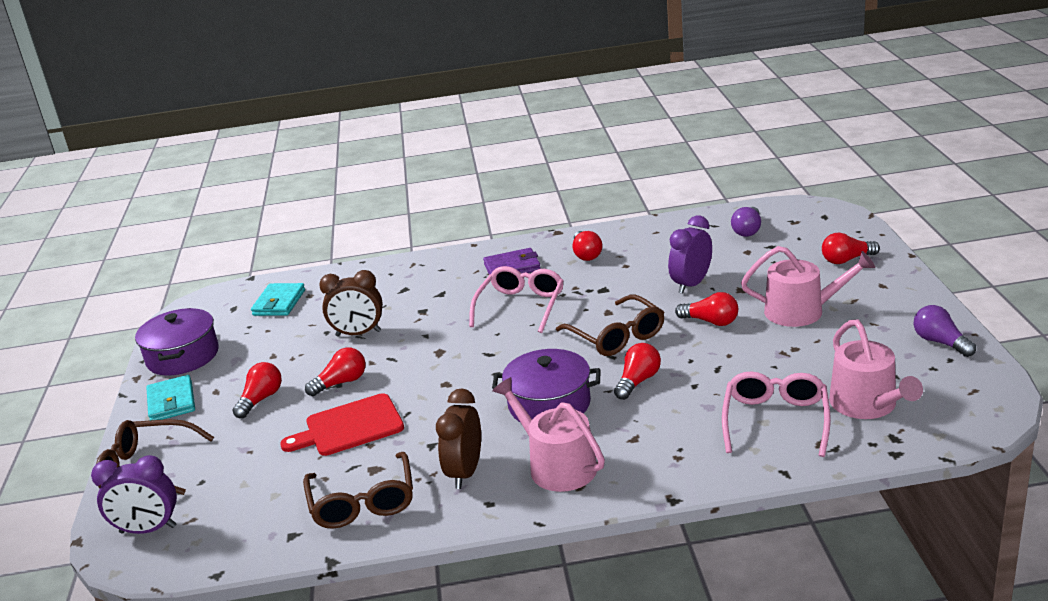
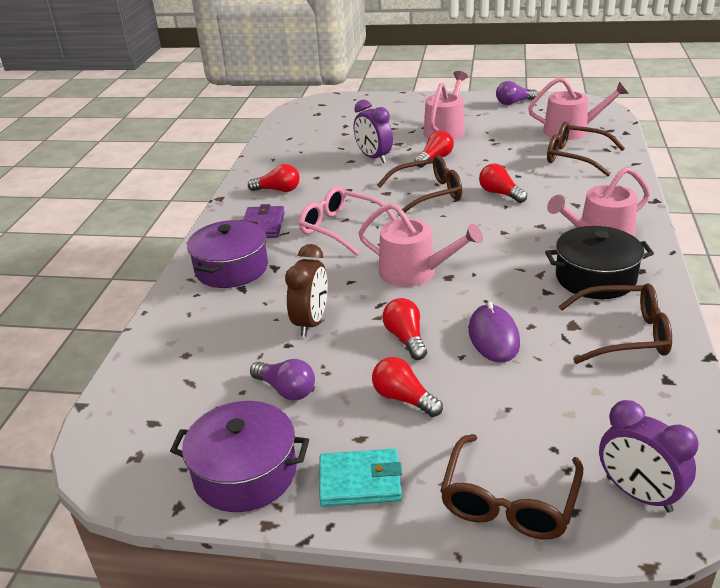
camera: 75 degrees left, 5 degrees up
purple clock [91,455,177,534] -> purple clock turned 120 degrees clockwise [599,400,698,513]
turquoise wallet [251,283,305,316] -> none
red cutting board [280,393,404,456] -> purple mouse [469,301,520,363]
brown clock [436,388,481,489] -> black pot [545,226,654,299]
purple pot [492,349,601,422] -> purple pot moved to [187,220,268,288]
pink glasses [722,372,831,457] -> brown glasses [547,122,625,176]
purple light bulb [731,207,761,237] -> purple light bulb moved to [250,359,315,401]
red light bulb [822,233,880,264] -> none
none -> pink watering can [359,203,483,287]

